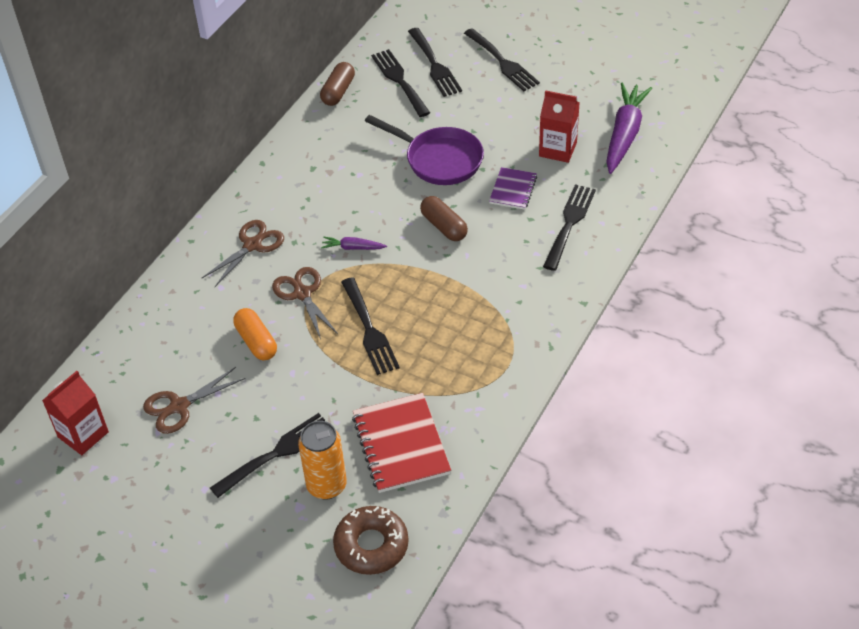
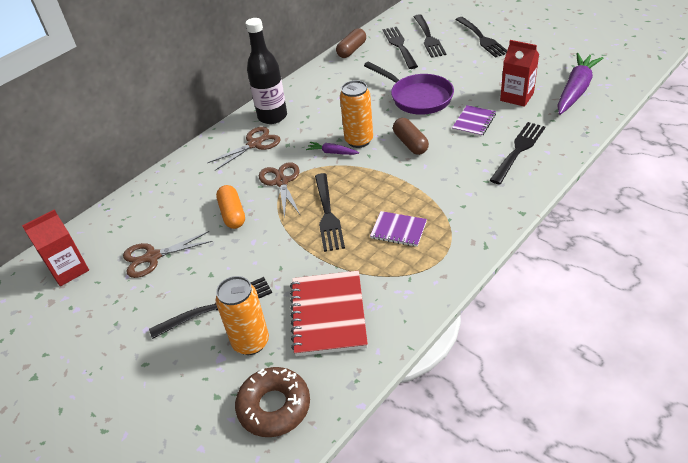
camera: 15 degrees right, 5 degrees down
none -> black bottle [246,18,287,124]
none -> orange can [340,80,373,148]
none -> purple notebook [370,211,427,247]

